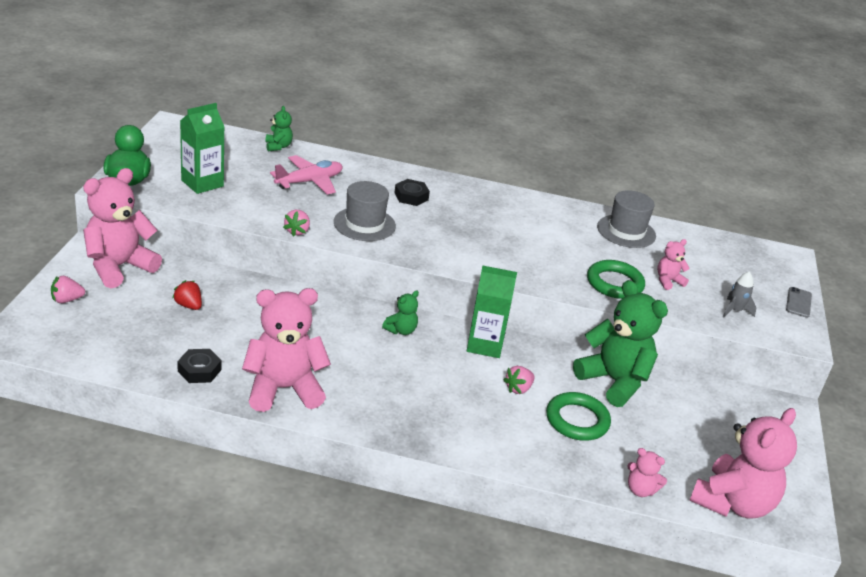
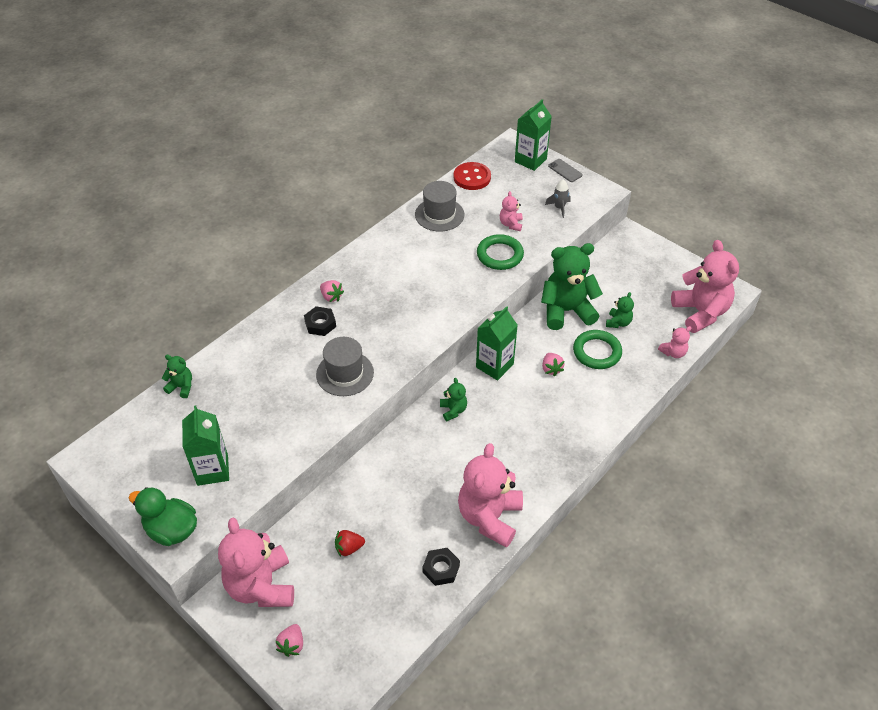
camera: 55 degrees left, 15 degrees up
pink plane [270,155,343,195] -> none
pink strawberry [283,210,310,237] -> pink strawberry moved to [320,280,344,302]
none -> red button [454,162,491,190]
none -> green carton [515,99,552,171]
none -> green teddy bear [606,292,634,328]

